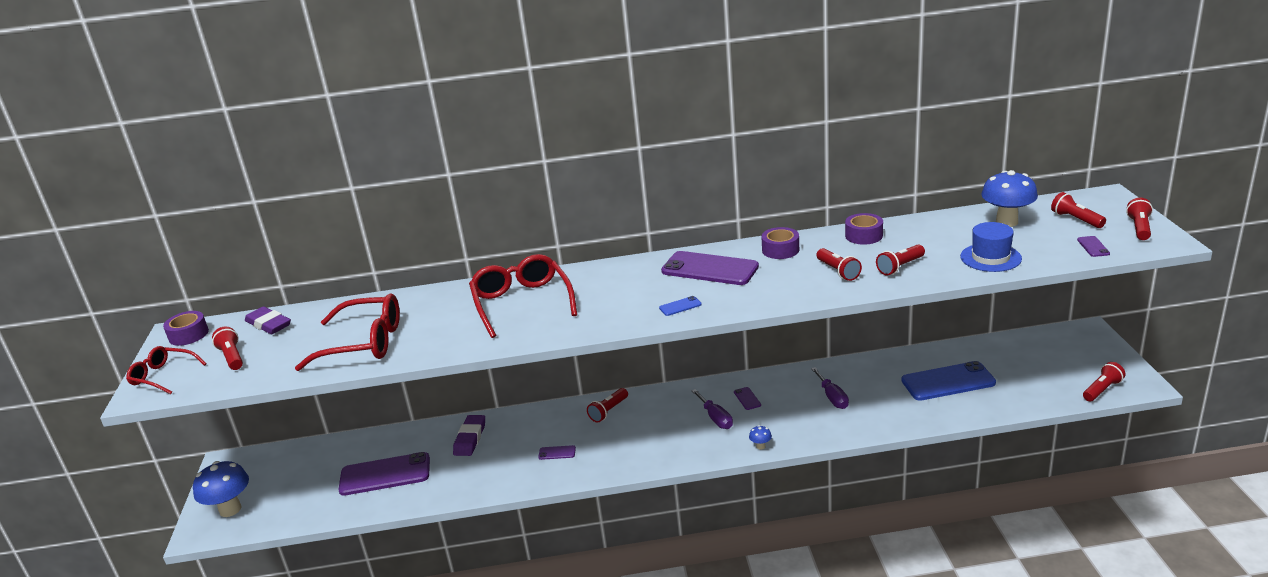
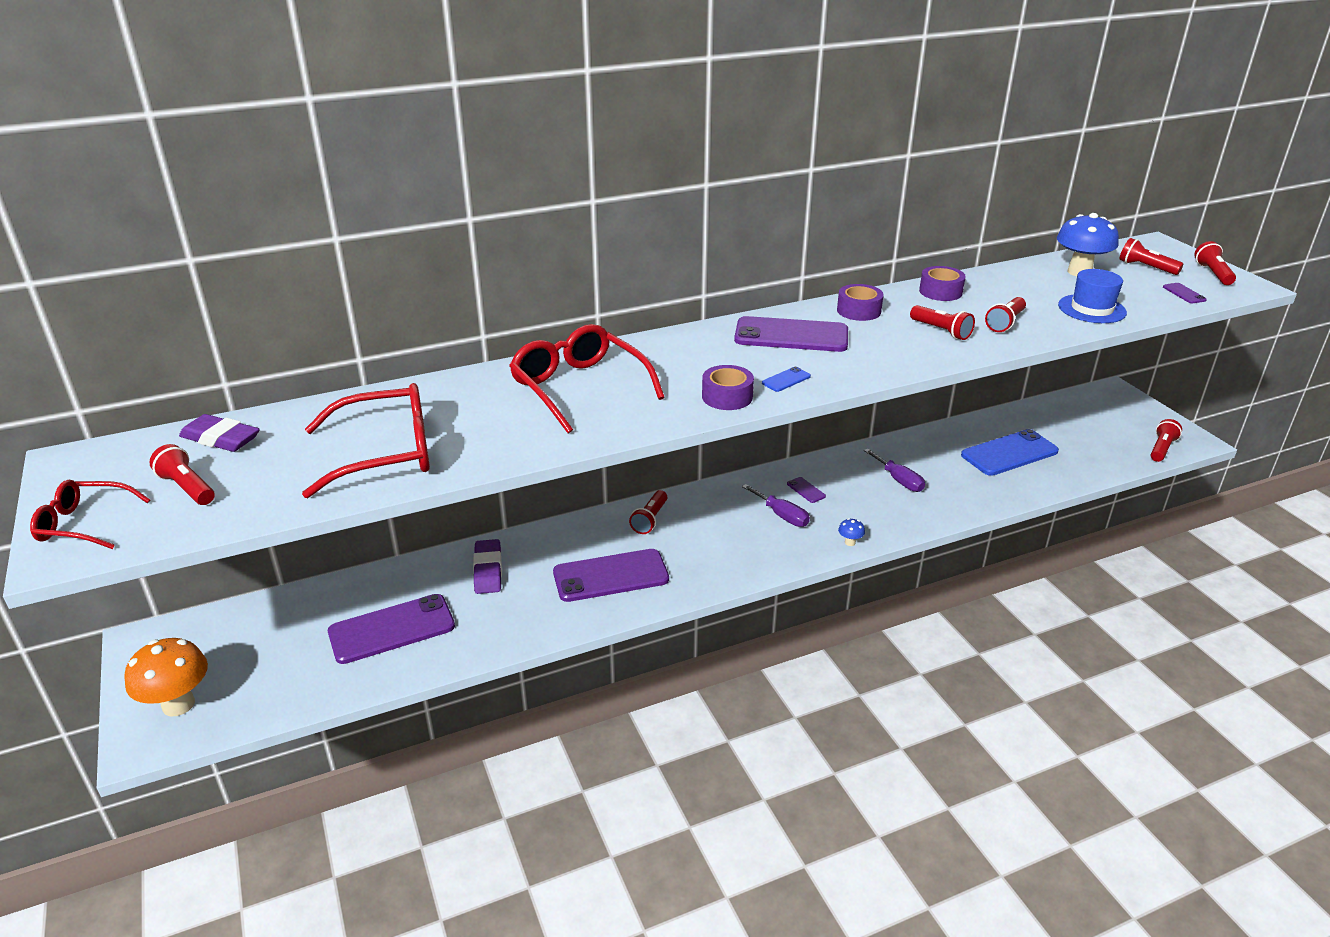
camera: 20 degrees left, 5 degrees up
purple tape [163,311,209,346] -> purple tape moved to [702,365,754,410]
blue mushroom [193,461,249,517] -> orange mushroom [124,638,208,716]
purple phone [538,445,576,460] -> purple phone [553,549,669,602], size x2.43

